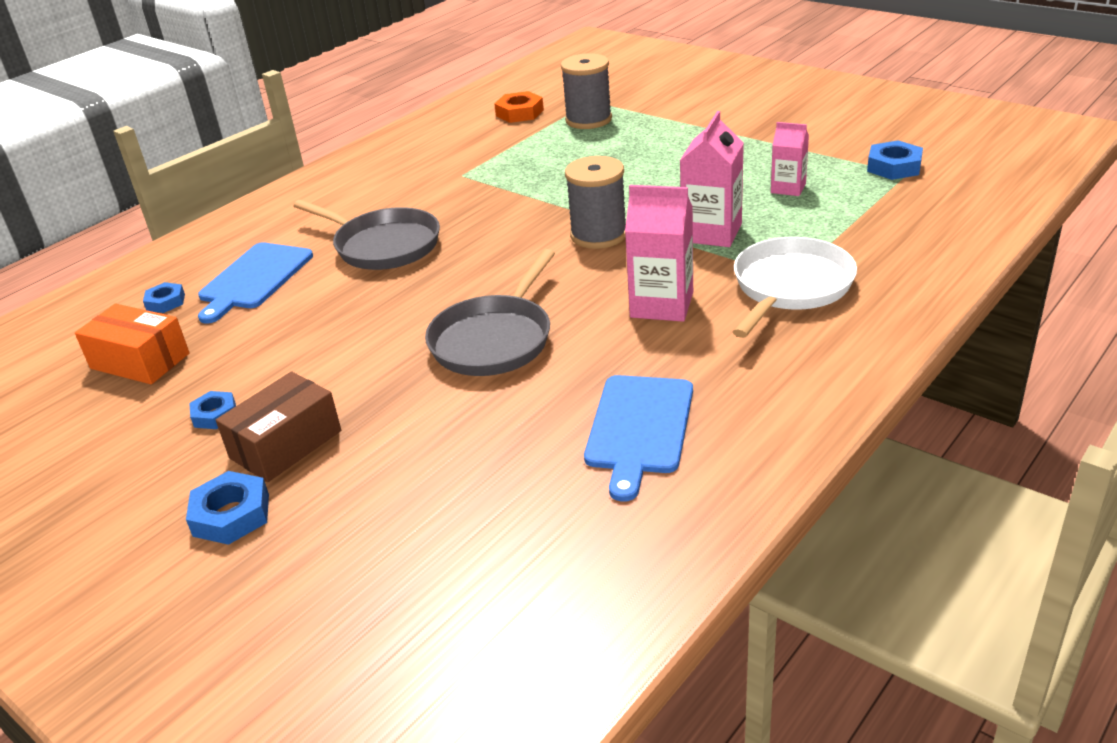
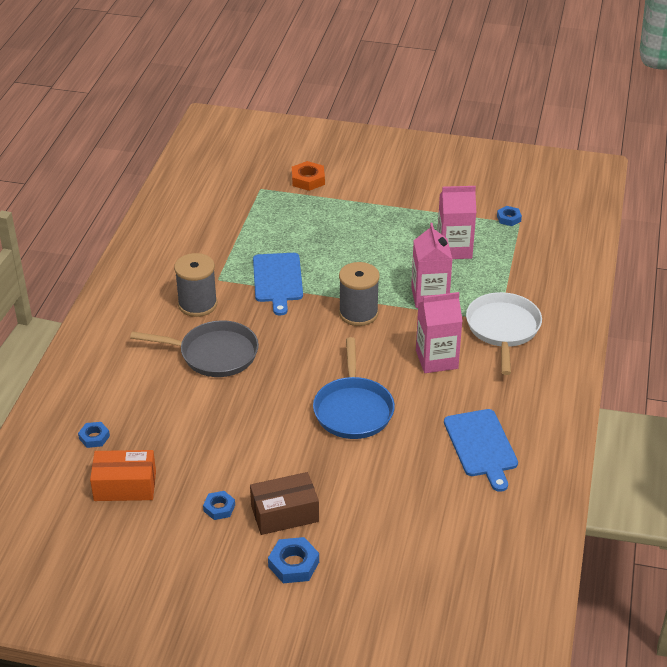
camera: 30 degrees left, 5 degrees up
blue cutting board [198,242,313,324] -> blue cutting board moved to [253,253,303,316]
brown box [216,371,341,482] -> brown box turned 60 degrees clockwise [250,472,319,535]
grey pan [425,249,555,376] -> blue pan [313,337,395,439]
orange nut [494,91,544,123] -> orange nut moved to [292,161,325,191]
grey spool [561,53,612,129] -> grey spool moved to [174,253,217,317]
pink carton [771,122,809,196] -> pink carton [437,186,476,259], size x1.62
blue nut [867,140,923,180] -> blue nut [497,206,522,226], size x0.66

